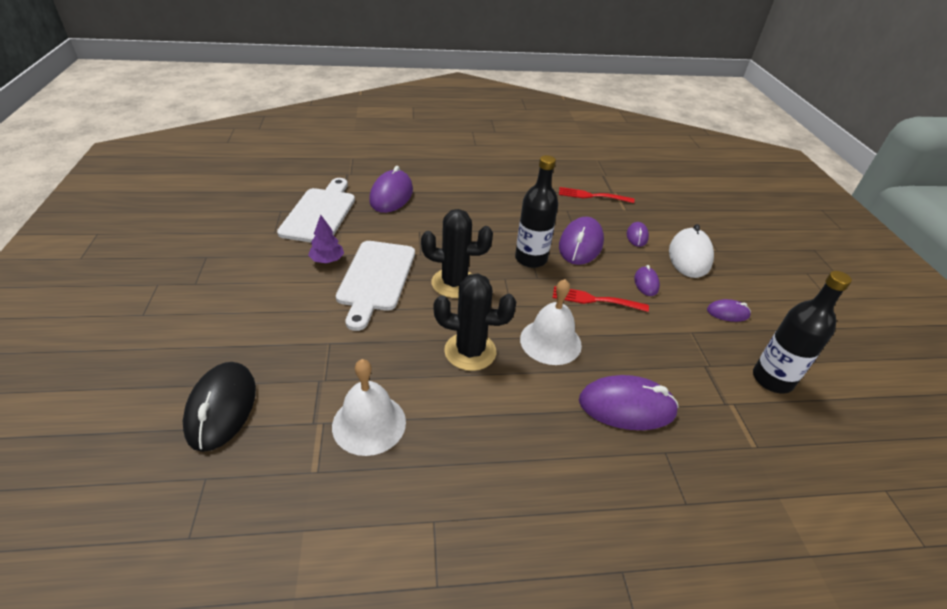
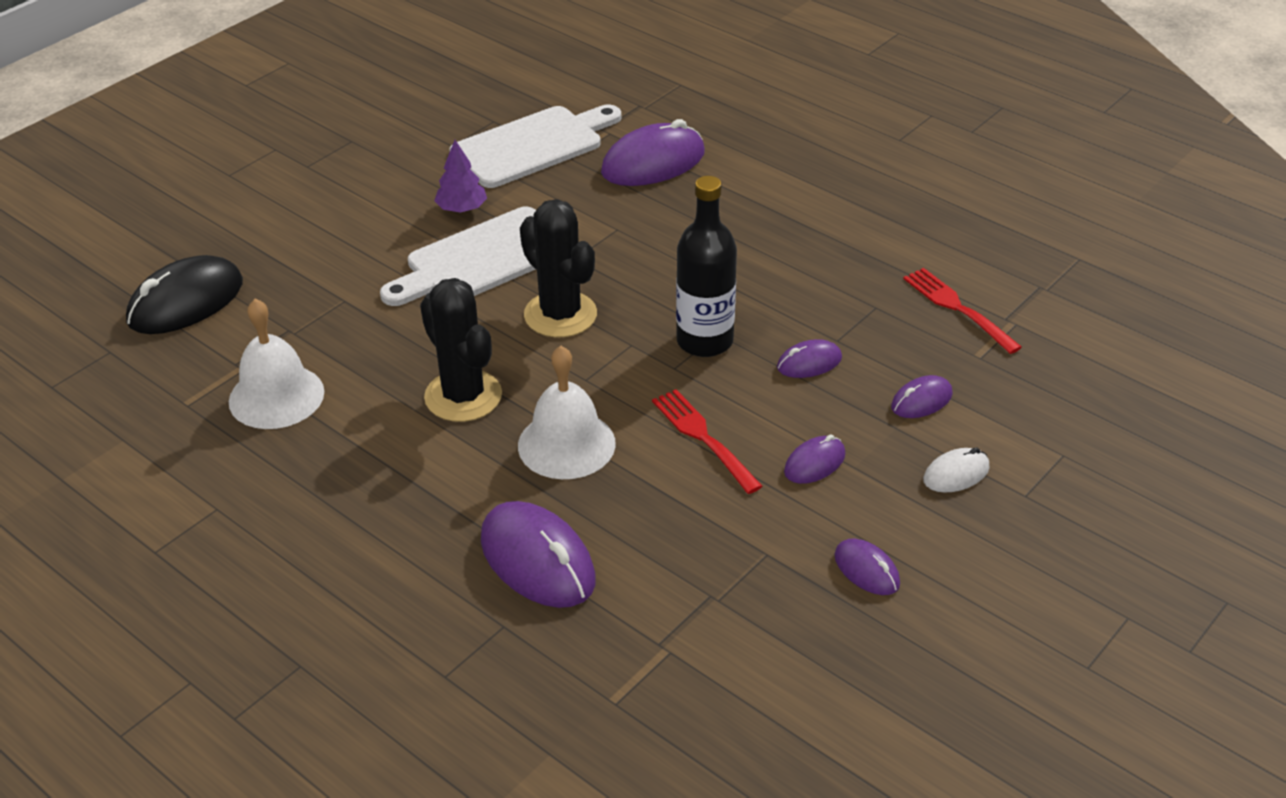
camera: 50 degrees right, 0 degrees up
purple mouse [559,217,604,265] -> purple mouse [777,339,842,378], size x0.52
white mouse [669,224,714,278] -> white mouse [923,447,990,493], size x0.52
black bottle [753,271,852,394] -> none

